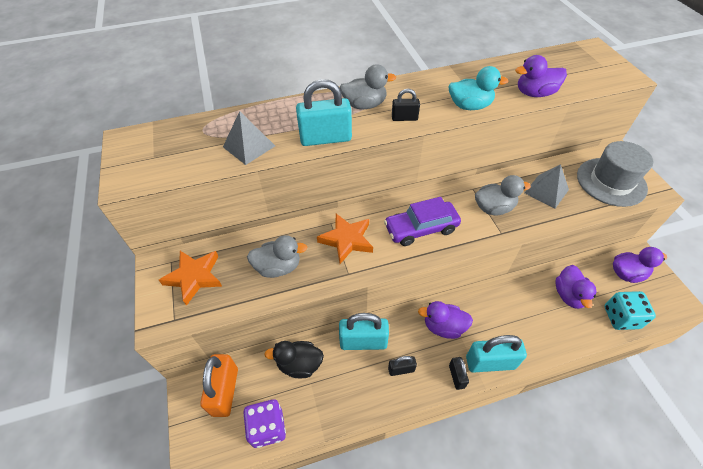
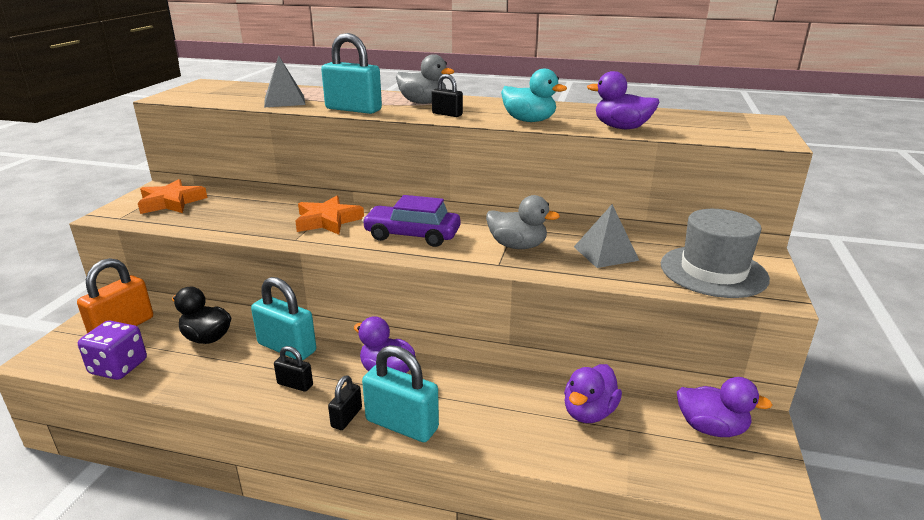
camera: 30 degrees right, 25 degrees down
grey duck [247,235,307,278] -> none
turquoise dice [604,291,656,330] -> none

